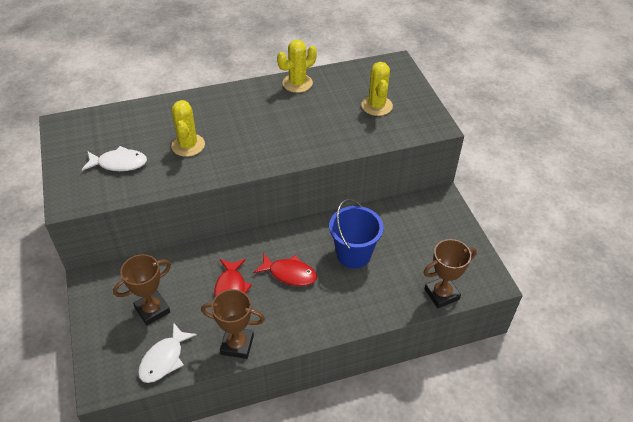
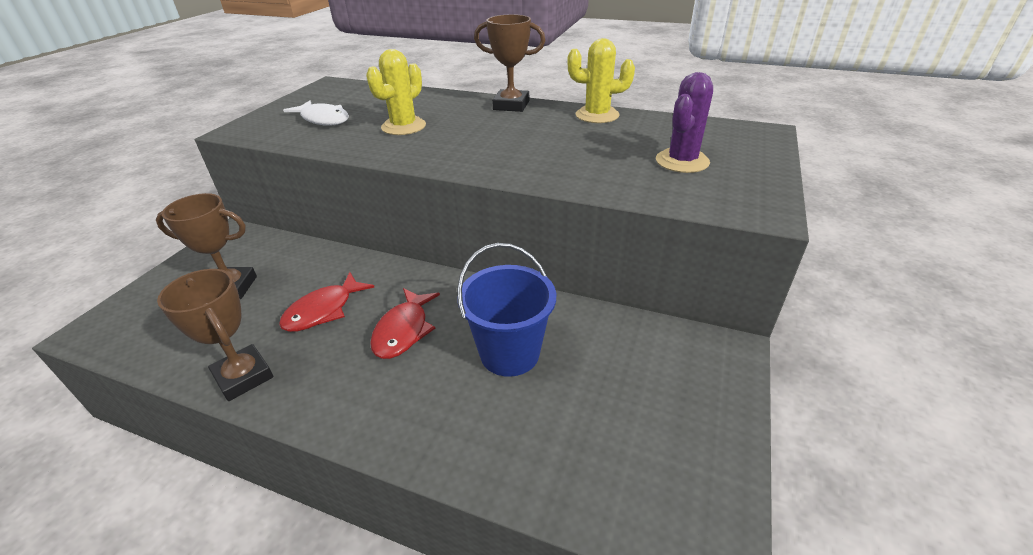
camera: 40 degrees right, 10 degrees down
white fish [138,323,197,383] -> none
red fish [253,253,317,286] -> red fish turned 45 degrees clockwise [370,288,440,359]
yellow cactus [361,62,393,116] -> purple cactus [656,72,713,173]
brown trophy [424,239,477,308] -> brown trophy moved to [474,14,546,112]

